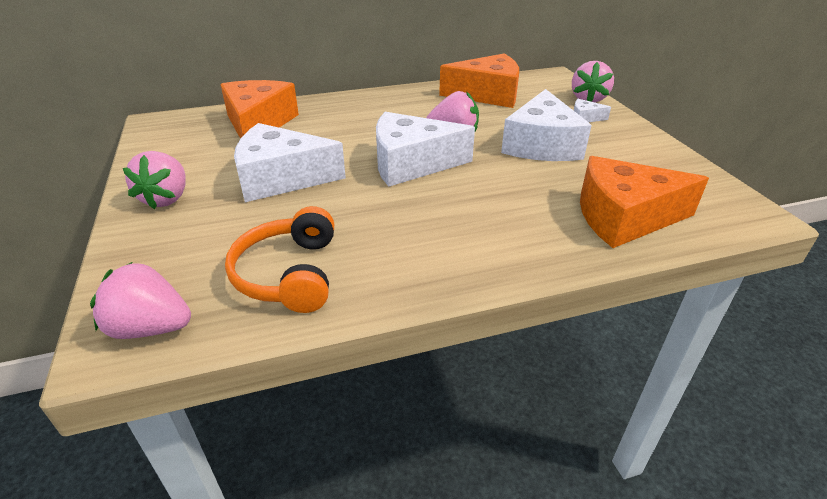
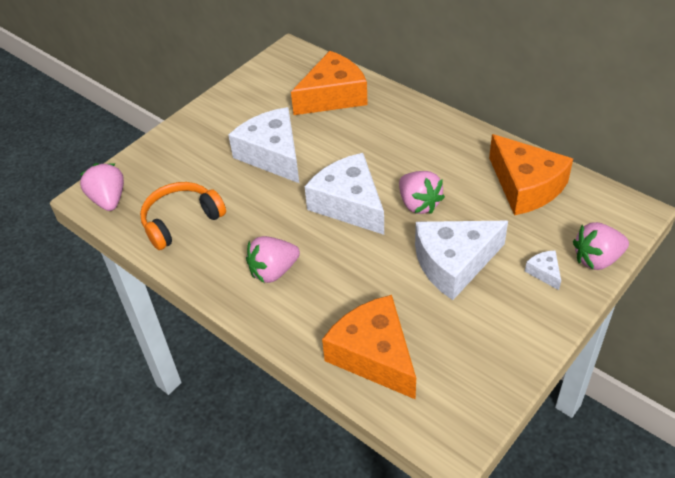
camera: 60 degrees right, 10 degrees up
pink strawberry [123,151,185,210] -> pink strawberry moved to [246,236,300,283]

